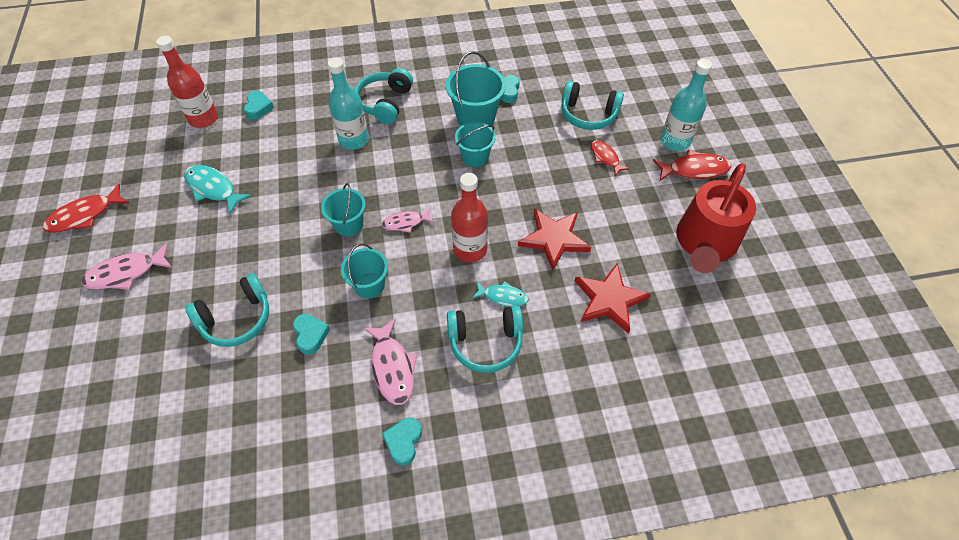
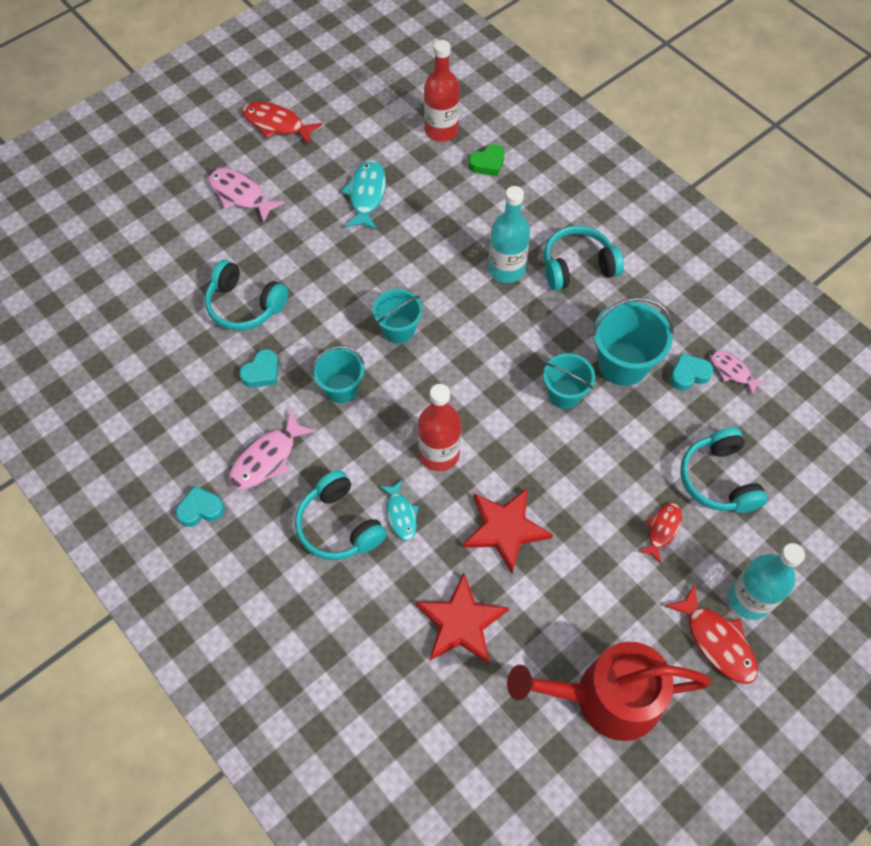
camera: 60 degrees right, 5 degrees up
turquoise heart [244,91,274,120] -> green heart [469,144,505,176]
pink fish [382,208,434,233] -> pink fish moved to [710,350,766,396]

